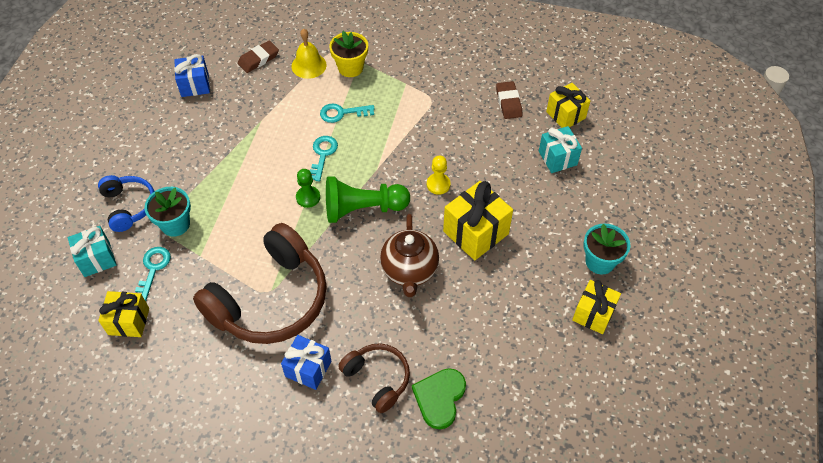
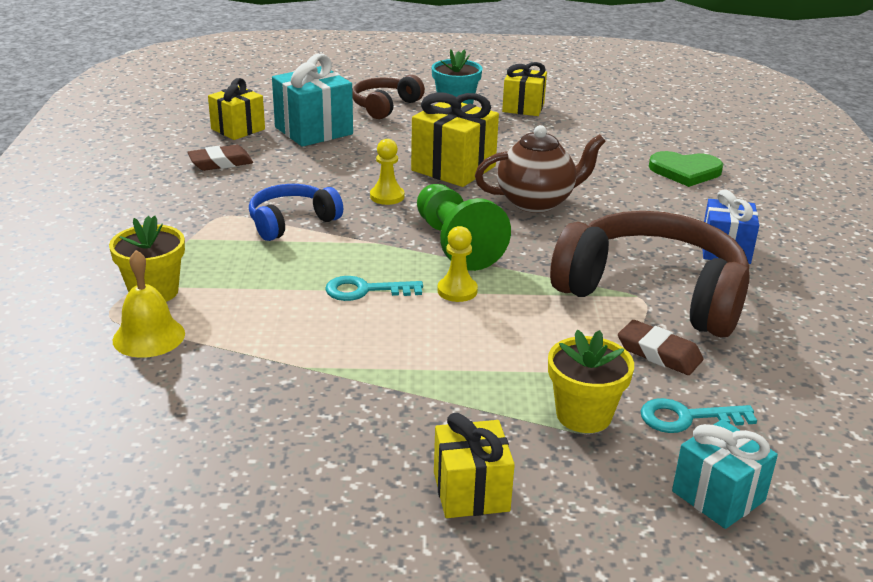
camera: 105 degrees left, 25 degrees down
blue headphones [98,175,154,232] -> blue headphones moved to [249,184,343,241]
yellow gift [98,291,149,337] -> yellow gift moved to [434,413,515,518]
turquoise flower pot [144,187,191,237] -> yellow flower pot [548,330,634,433]
blue gift [174,54,210,97] -> none
brown eraser [238,41,279,73] -> brown eraser moved to [618,320,703,375]
green pawn [296,169,320,208] -> yellow pawn [437,226,478,302]
turquoise key [320,103,375,123] -> none
brown headphones [338,343,410,413] -> brown headphones moved to [352,75,425,119]
turquoise gift [539,126,582,173] -> turquoise gift [272,54,353,147], size x1.50

